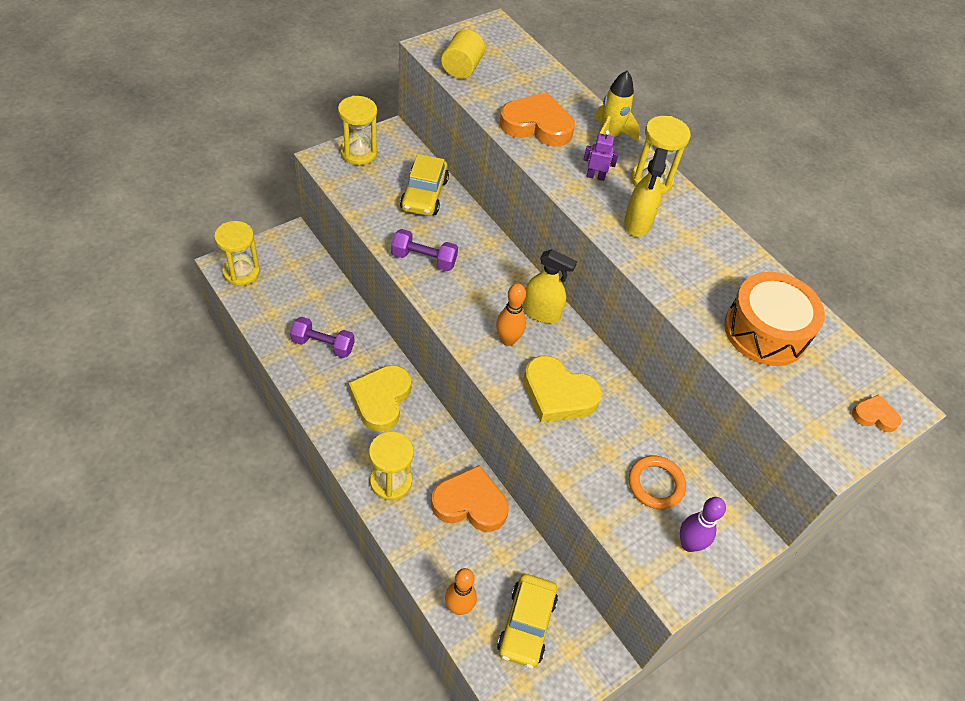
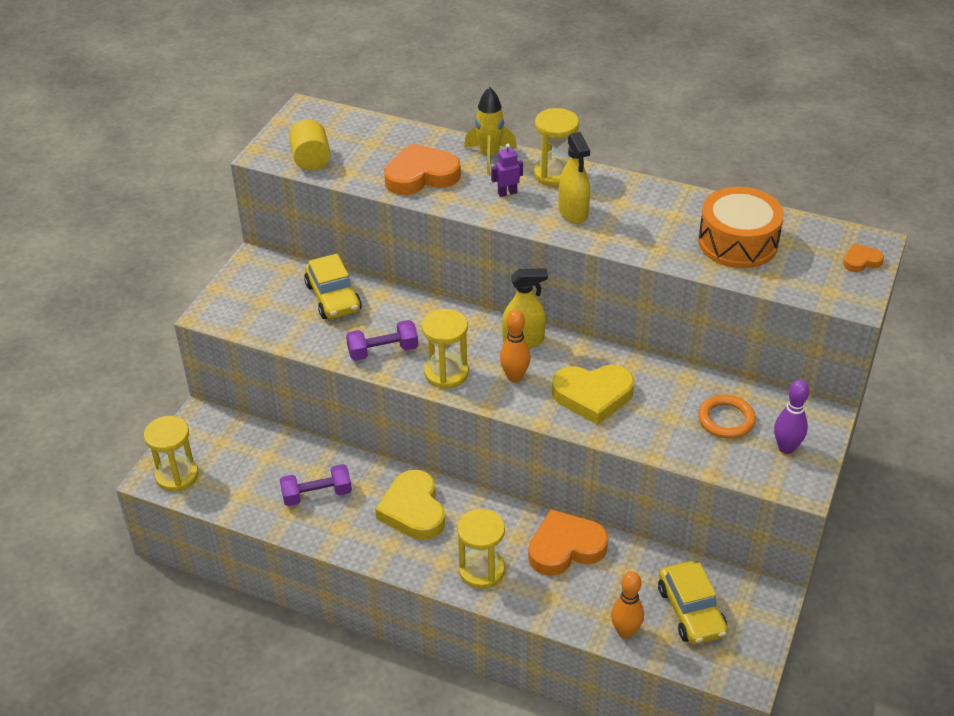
camera: 25 degrees left, 10 degrees down
yellow hourglass [338,96,378,165] -> yellow hourglass moved to [422,309,469,389]

